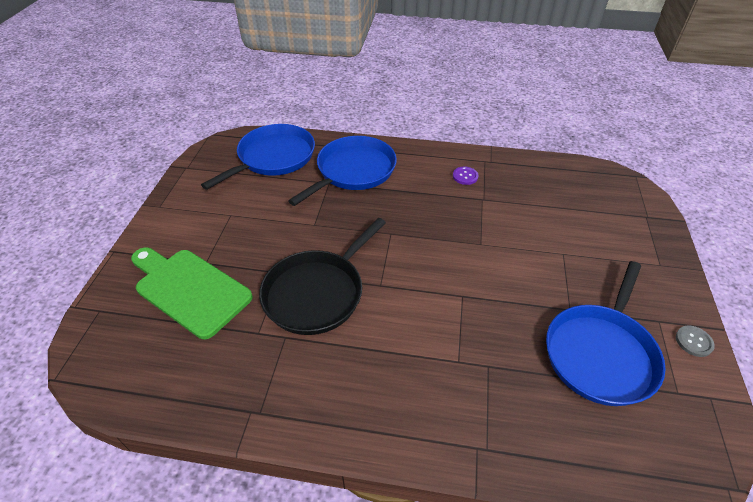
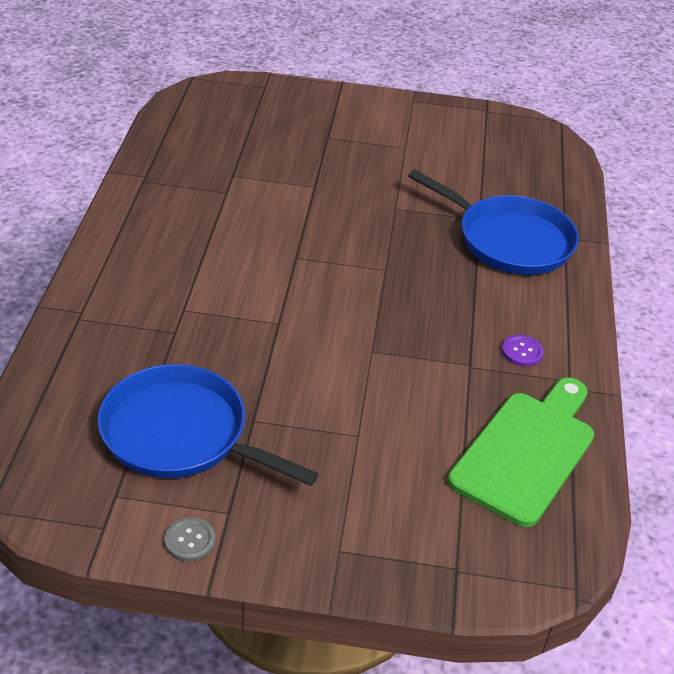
camera: 85 degrees right, 5 degrees down
green cutting board [131,247,253,339] -> green cutting board moved to [448,378,594,527]
blue pan [201,124,315,190] -> none
black pan [259,218,386,335] -> none

